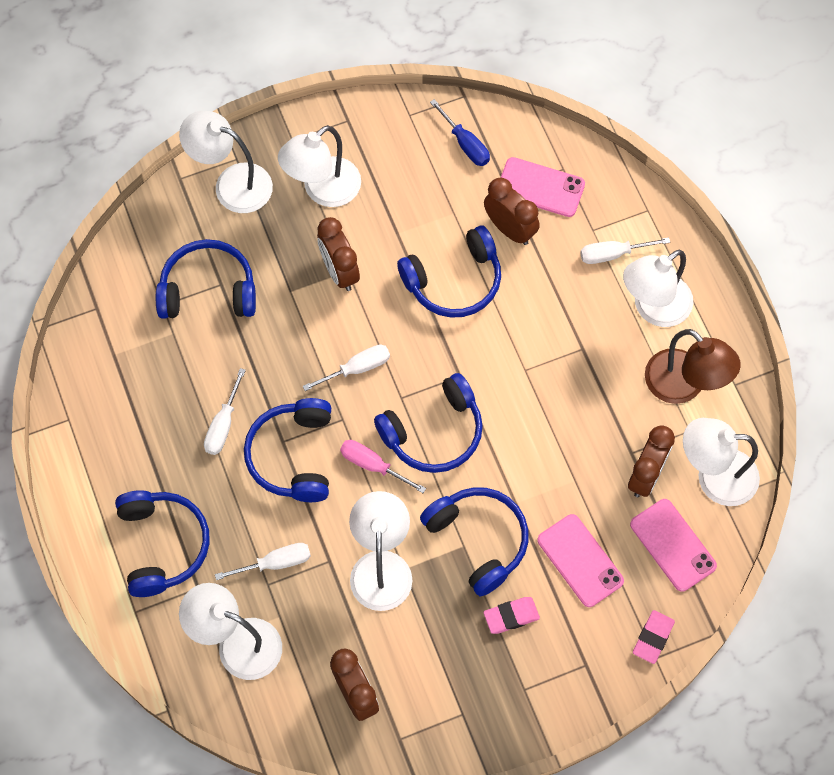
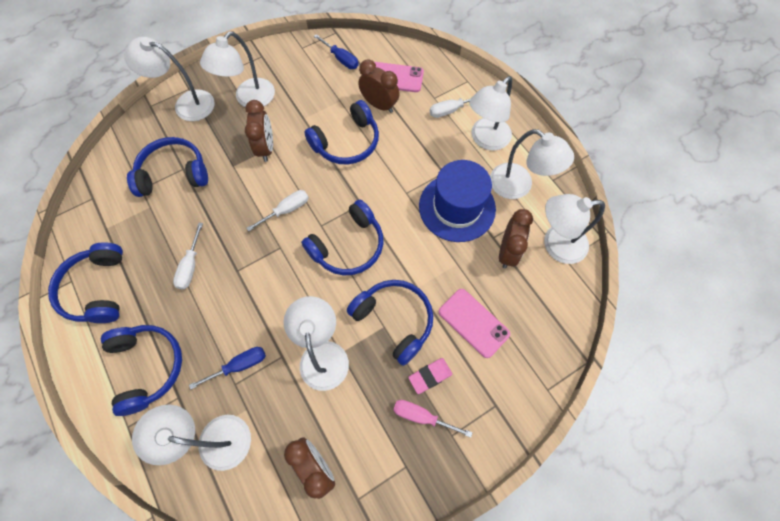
camera: 10 degrees left, 0 degrees up
white screwdriver [215,543,311,580] -> blue screwdriver [189,347,266,390]
blue headphones [244,398,331,502] -> blue headphones moved to [48,242,123,323]
brown clock [317,217,360,291] -> brown clock turned 150 degrees counterclockwise [245,100,273,162]
pink screwdriver [340,440,426,493] -> pink screwdriver moved to [393,400,473,438]
pink phone [630,499,717,592] -> none
pink eraser [633,610,675,664] -> none
brown lamp [645,329,741,404] -> white lamp [490,129,574,199]
none -> blue hat [419,160,496,242]

